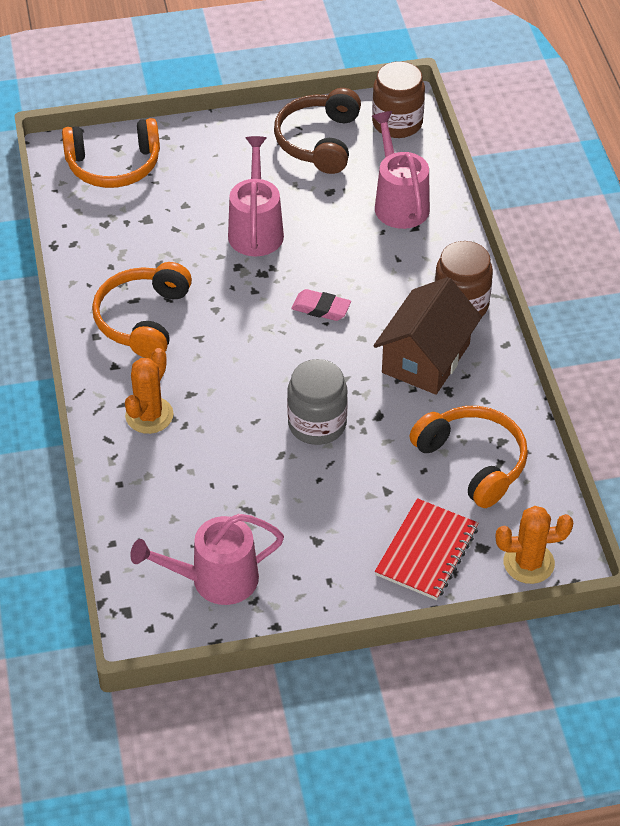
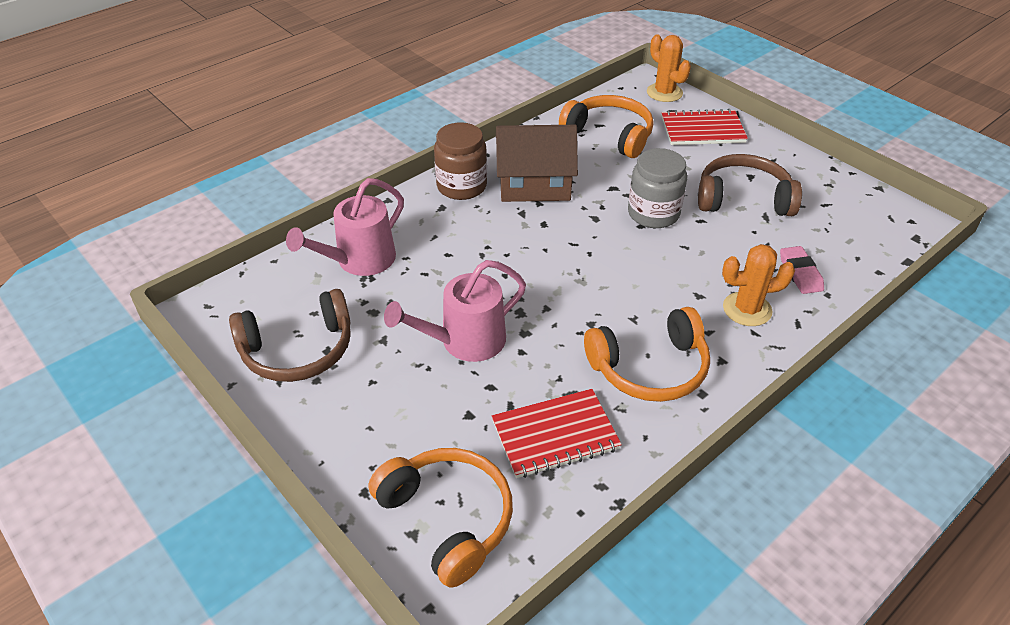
camera: 120 degrees left, 5 degrees down
pink watering can [130,514,284,605] -> none
pink eraser [291,289,351,321] -> pink eraser moved to [780,246,824,294]
brown jar [372,61,425,138] -> none
orange headphones [410,406,528,508] -> orange headphones turned 105 degrees clockwise [559,95,653,158]
none -> red notebook [492,389,622,478]
none -> brown headphones [698,154,802,216]

